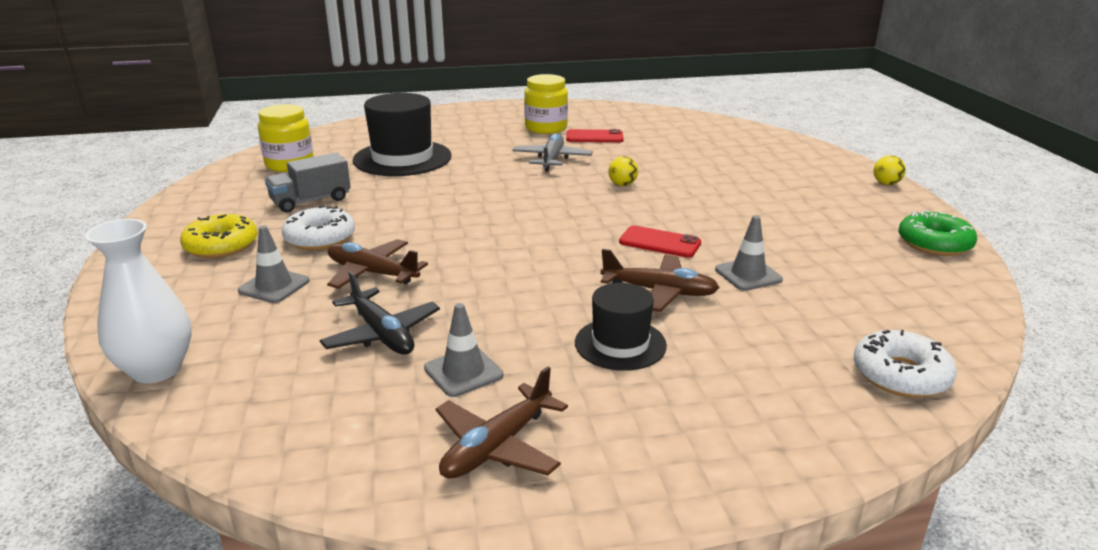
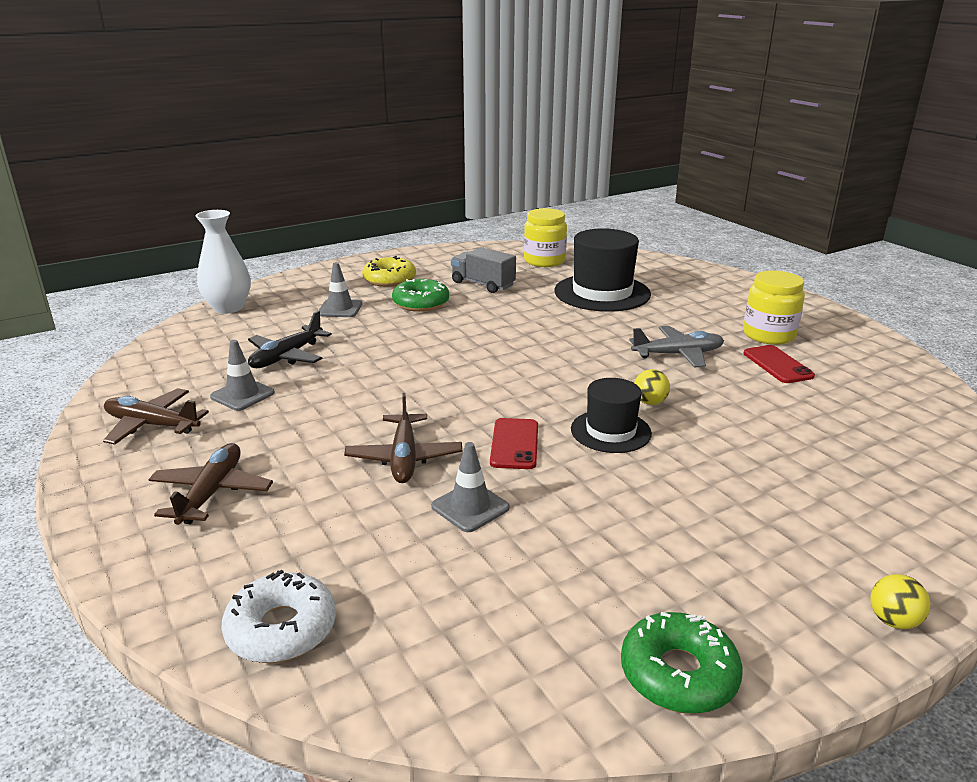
camera: 70 degrees right, 0 degrees up
white donut [282,206,355,250] -> green donut [392,279,449,312]
brown plane [327,239,428,289] -> brown plane moved to [148,443,273,525]
black hat [575,283,667,371] -> black hat moved to [571,378,652,453]

